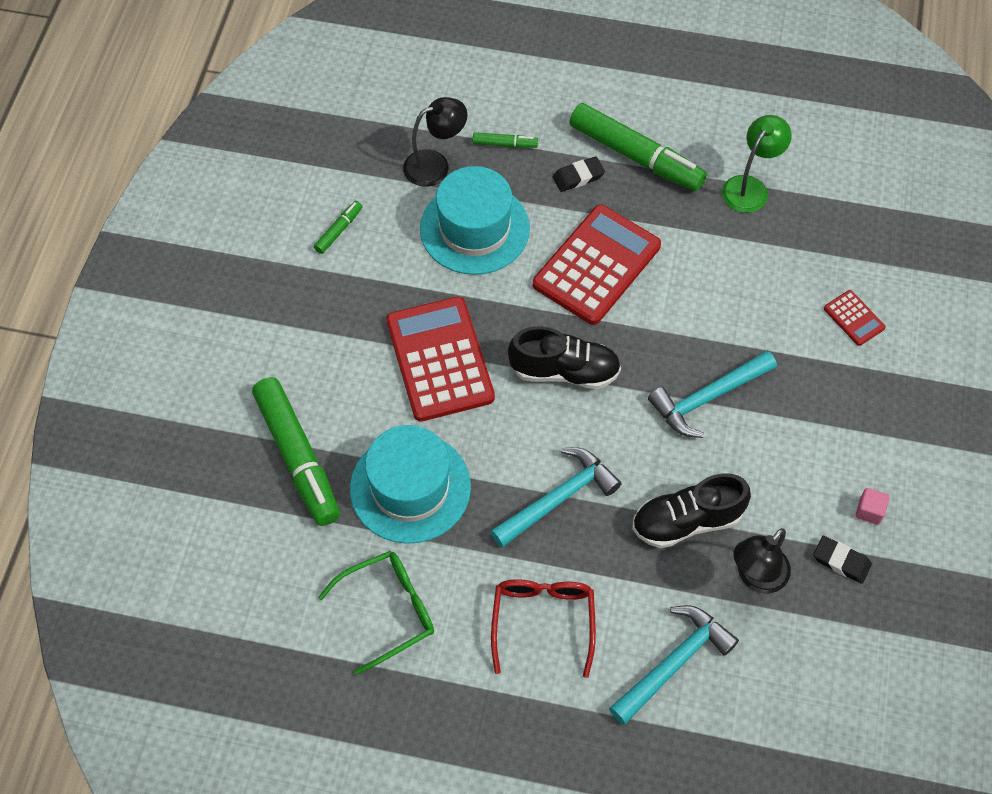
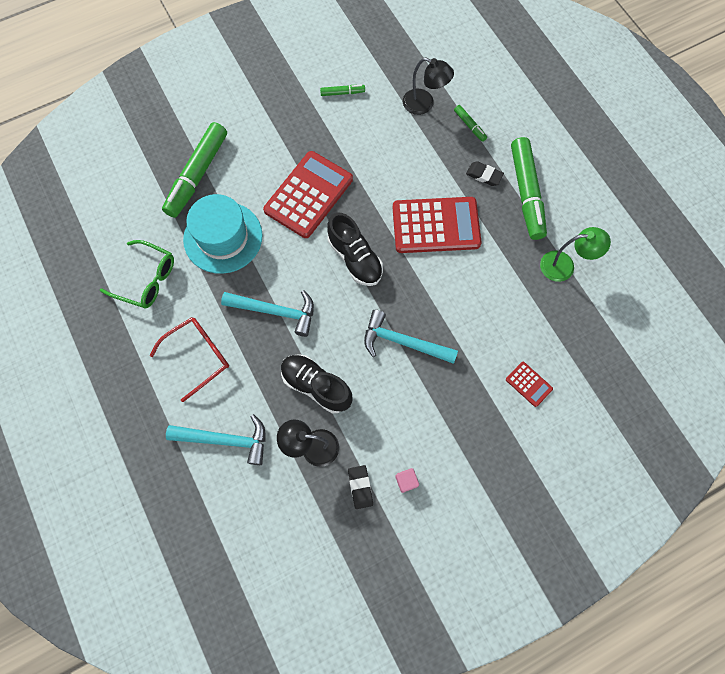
camera: 50 degrees right, 10 degrees up
turquoise hat [420,166,530,275] -> none
red calculator [824,290,885,346] -> red calculator turned 60 degrees counterclockwise [506,362,553,407]

